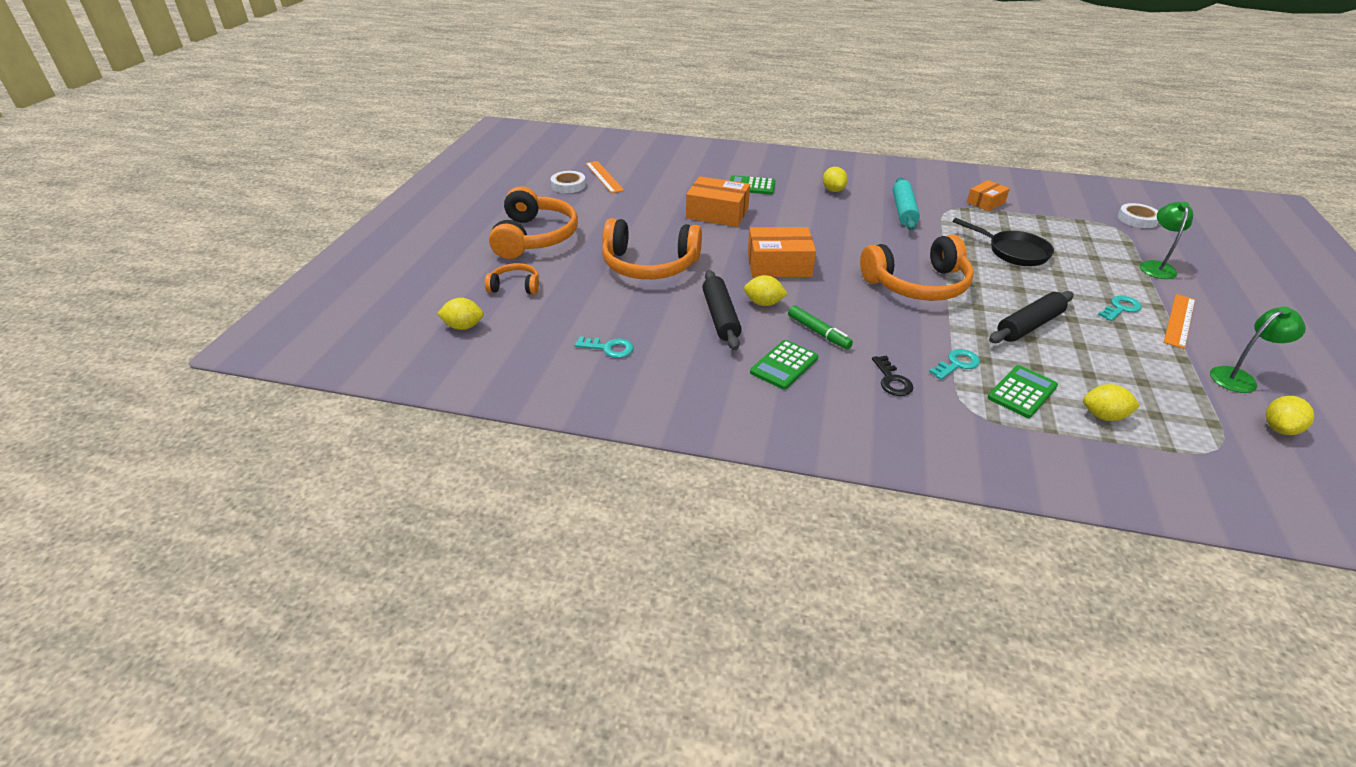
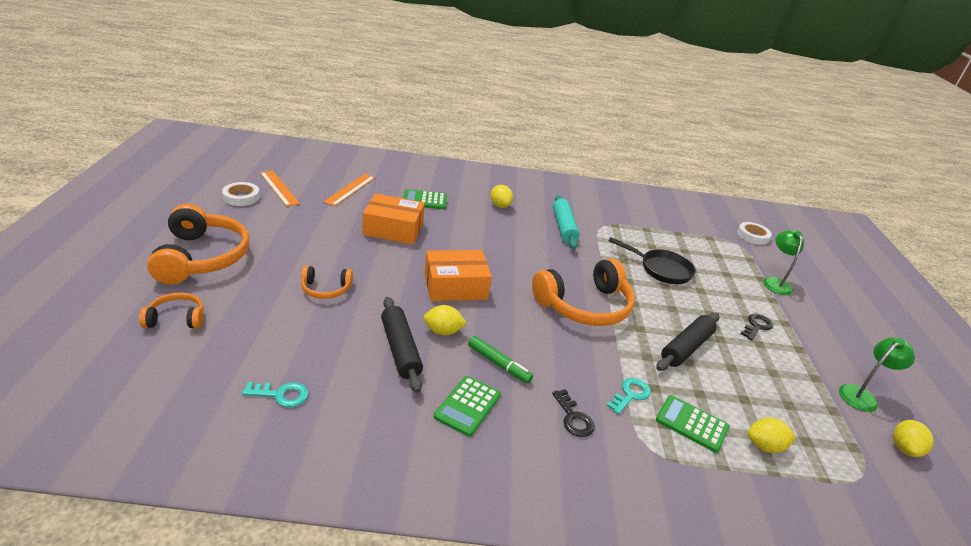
camera: 15 degrees left, 5 degrees down
yellow lemon [437,298,484,330] -> none
orange headphones [602,218,702,279] -> orange headphones [301,266,353,299], size x0.50
orange box [967,180,1010,211] -> none
green calculator [988,365,1058,418] -> green calculator turned 90 degrees counterclockwise [656,395,730,453]
turquoise key [1098,296,1142,321] -> black key [741,314,773,340]
orange ruler [1164,294,1195,349] -> orange ruler moved to [323,174,375,206]

